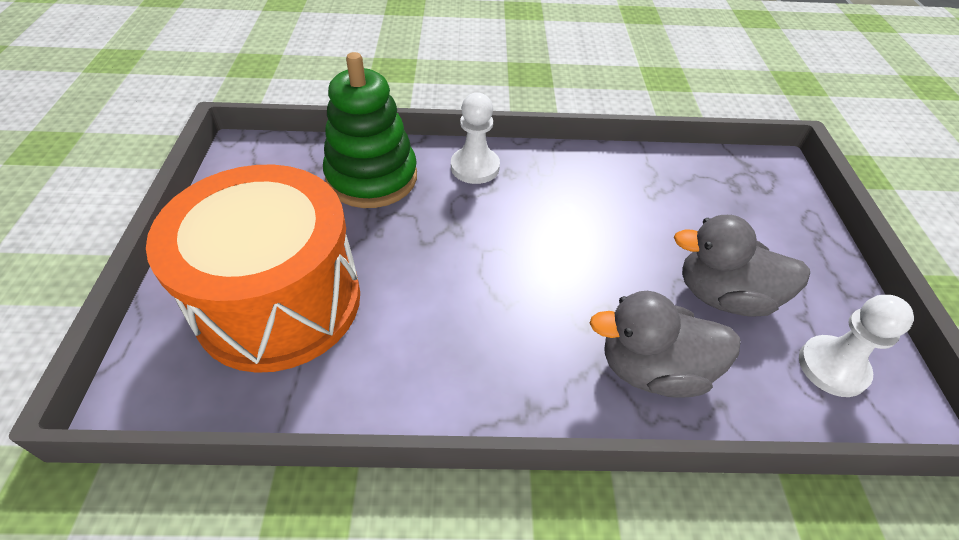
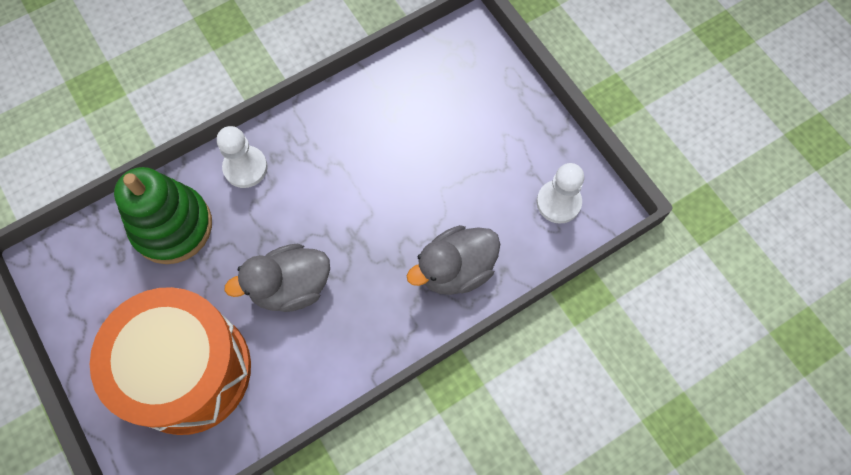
camera: 30 degrees left, 20 degrees up
grey duck [674,215,810,317] -> grey duck moved to [224,244,330,312]

